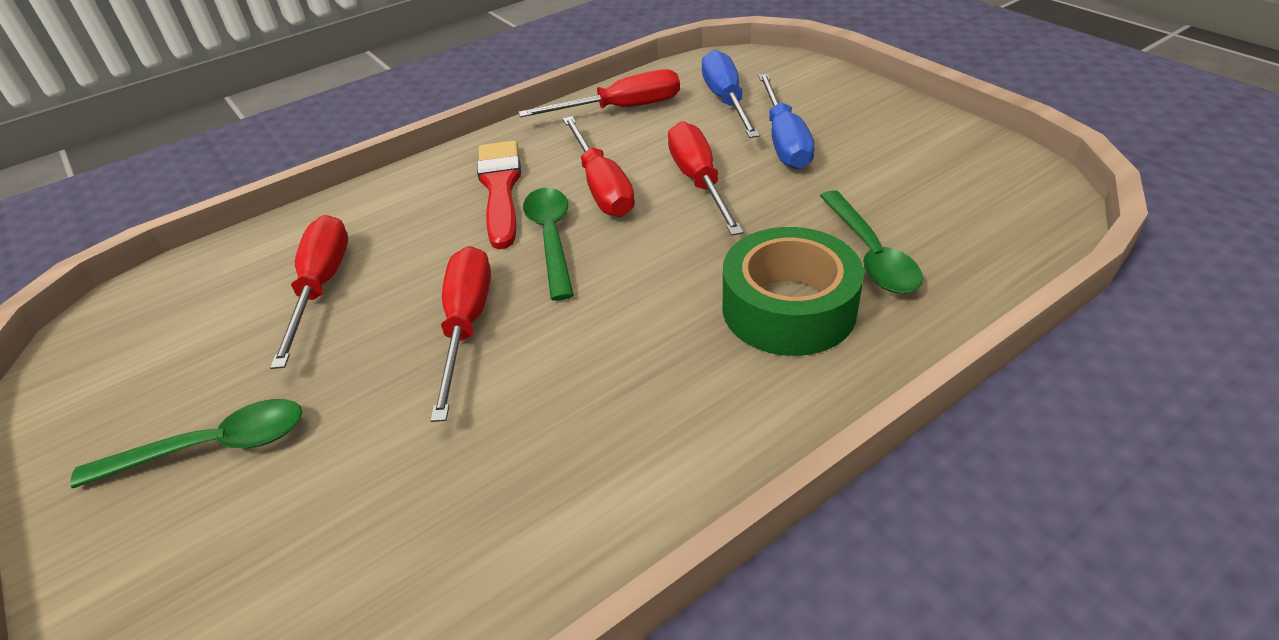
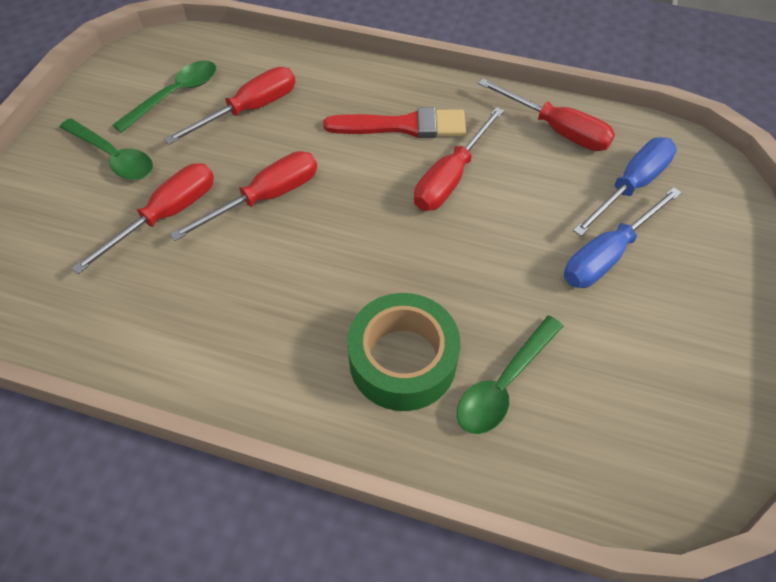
camera: 50 degrees right, 15 degrees up
red brush [477,140,521,249] -> red brush turned 45 degrees clockwise [323,107,466,138]
green spoon [523,188,574,301] -> green spoon moved to [113,60,216,133]
red screwdriver [668,121,744,236] -> red screwdriver moved to [71,163,214,274]

